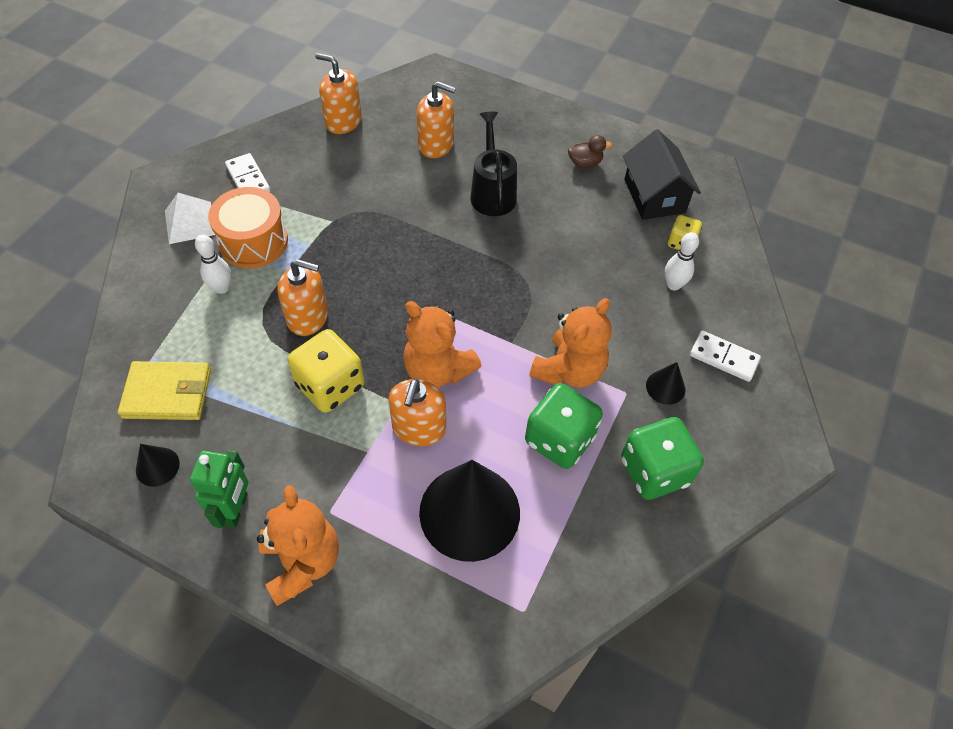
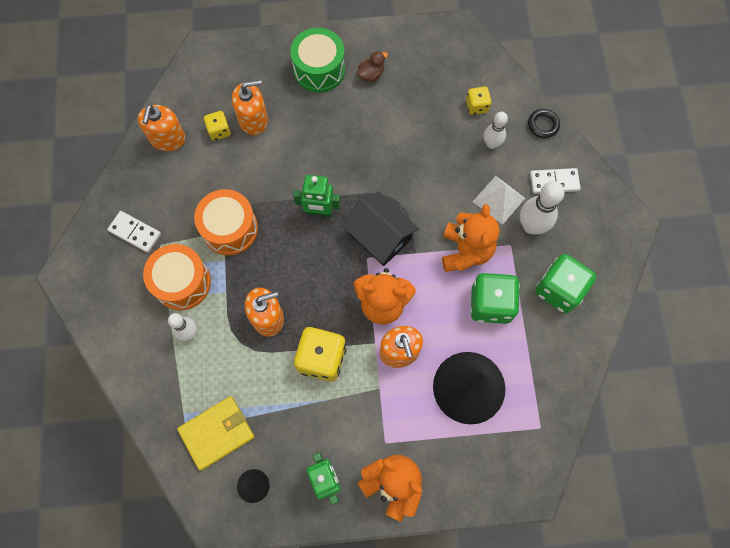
camera: 30 degrees left, 15 degrees up
white pyramid [165,193,215,244] -> white pyramid moved to [473,176,525,225]
orange soap dispenser [315,53,362,134] -> orange soap dispenser turned 75 degrees counterclockwise [138,104,186,151]
black watering can [471,112,517,216] -> none
black house [623,129,701,220] -> black house moved to [342,192,419,266]
black cone [646,362,685,405] -> white bowling pin [520,181,565,234]
none -> orange drum [194,189,258,255]
none -> yellow dice [204,111,231,141]
none -> green drum [290,28,345,93]
none -> green robot [293,175,340,217]
none -> black ring [528,109,560,138]

